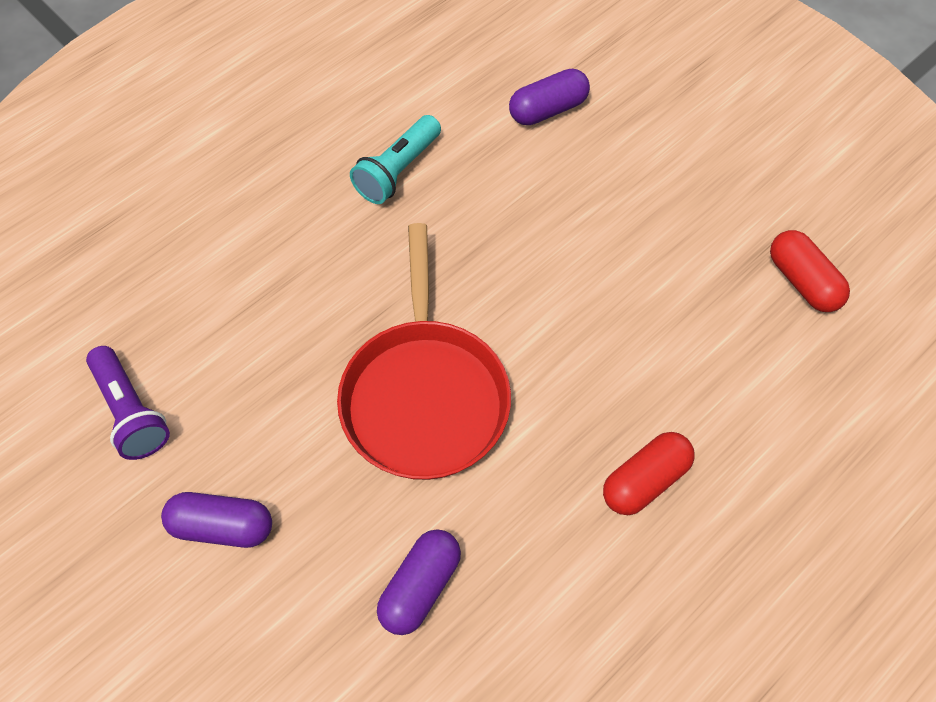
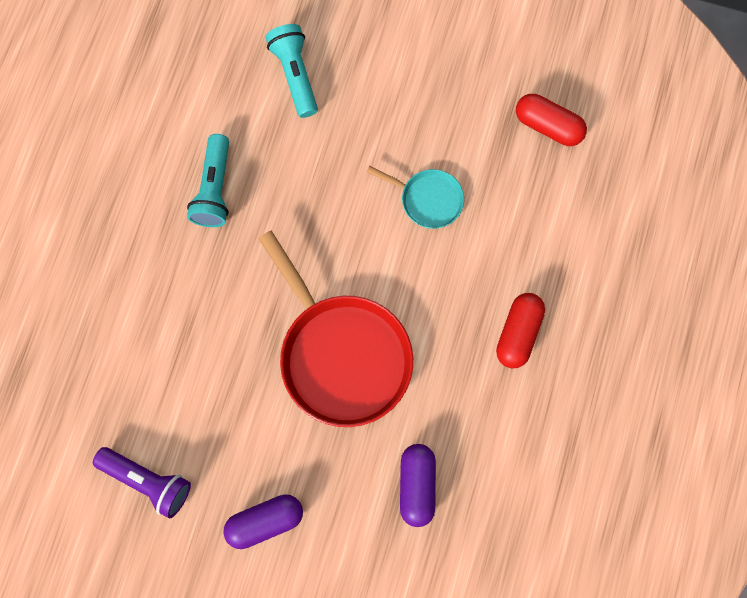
camera: 30 degrees left, 15 degrees up
purple capsule [509,69,590,125] -> turquoise flashlight [265,24,318,118]
none -> turquoise pan [367,166,464,229]

